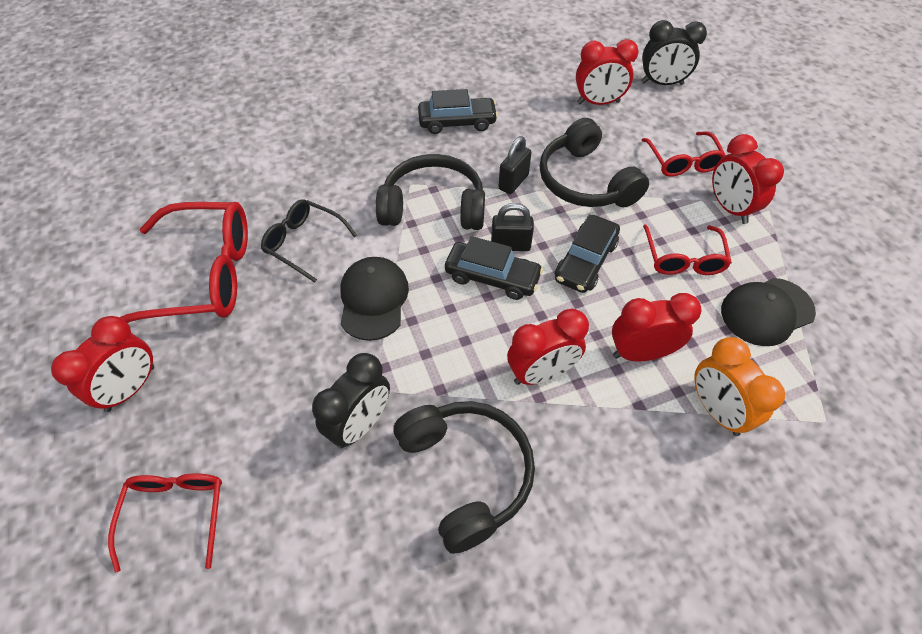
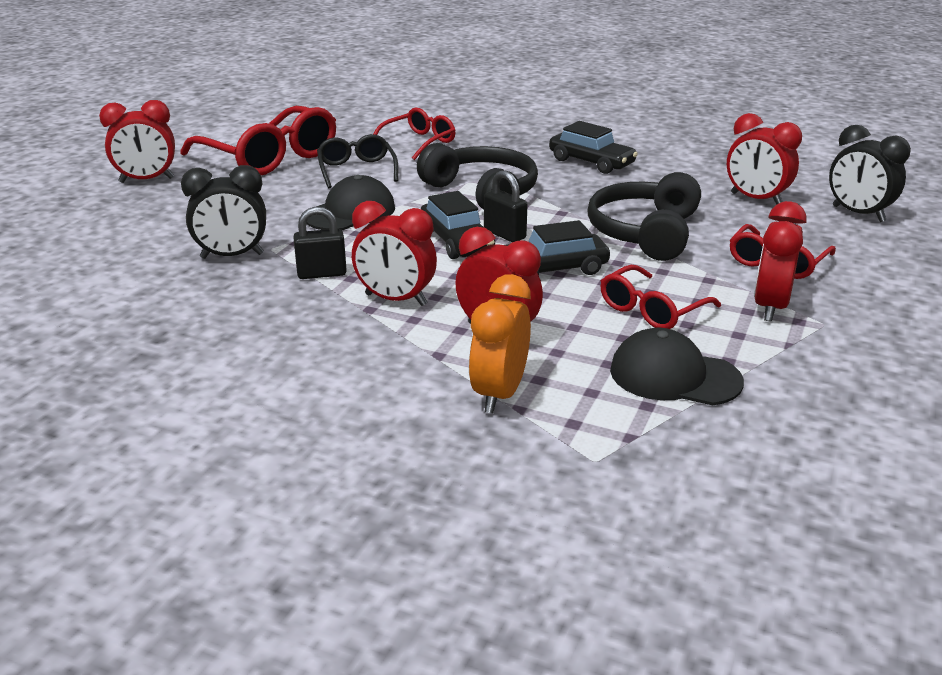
camera: 45 degrees right, 25 degrees down
red glasses [108,473,222,573] -> red glasses moved to [373,108,455,160]
black headphones [394,401,535,554] -> none
black padlock [498,136,532,194] -> black padlock moved to [293,206,347,279]

